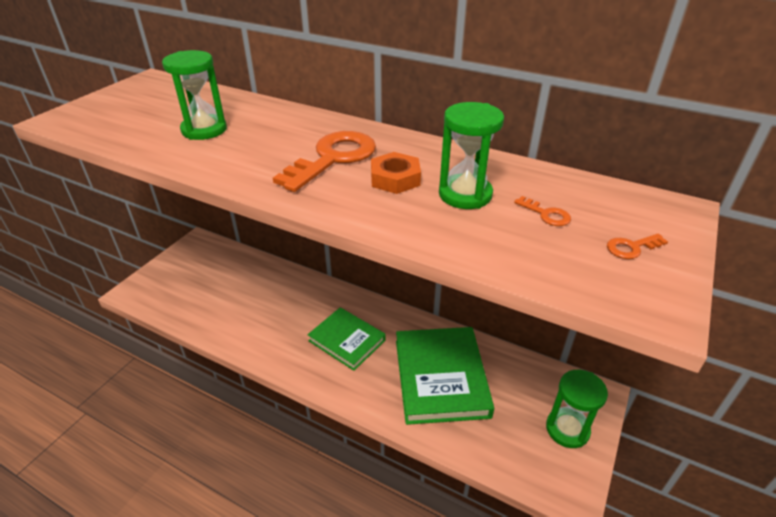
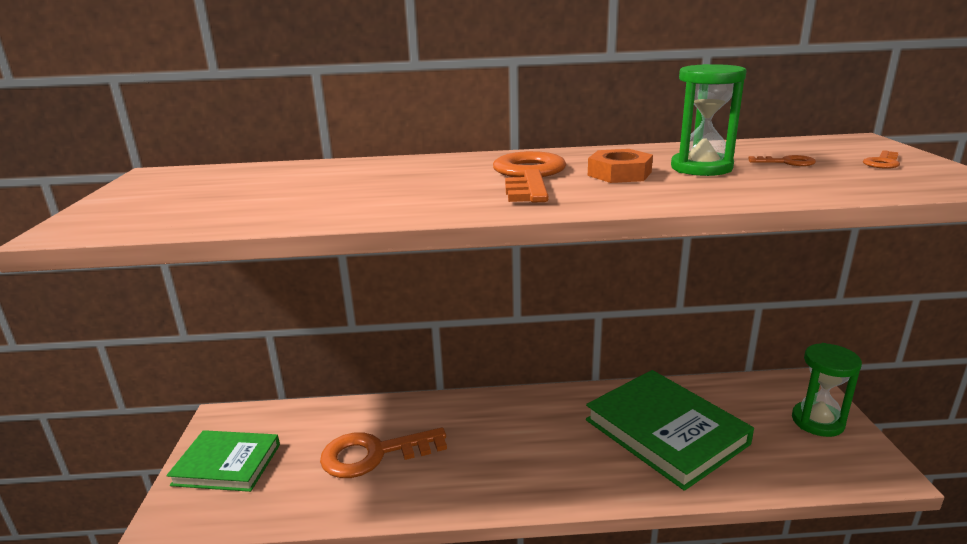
camera: 30 degrees left, 15 degrees down
green hourglass [162,50,227,140] -> none
green book [308,307,385,371] -> green book moved to [166,430,280,492]
none -> orange key [320,427,447,478]

